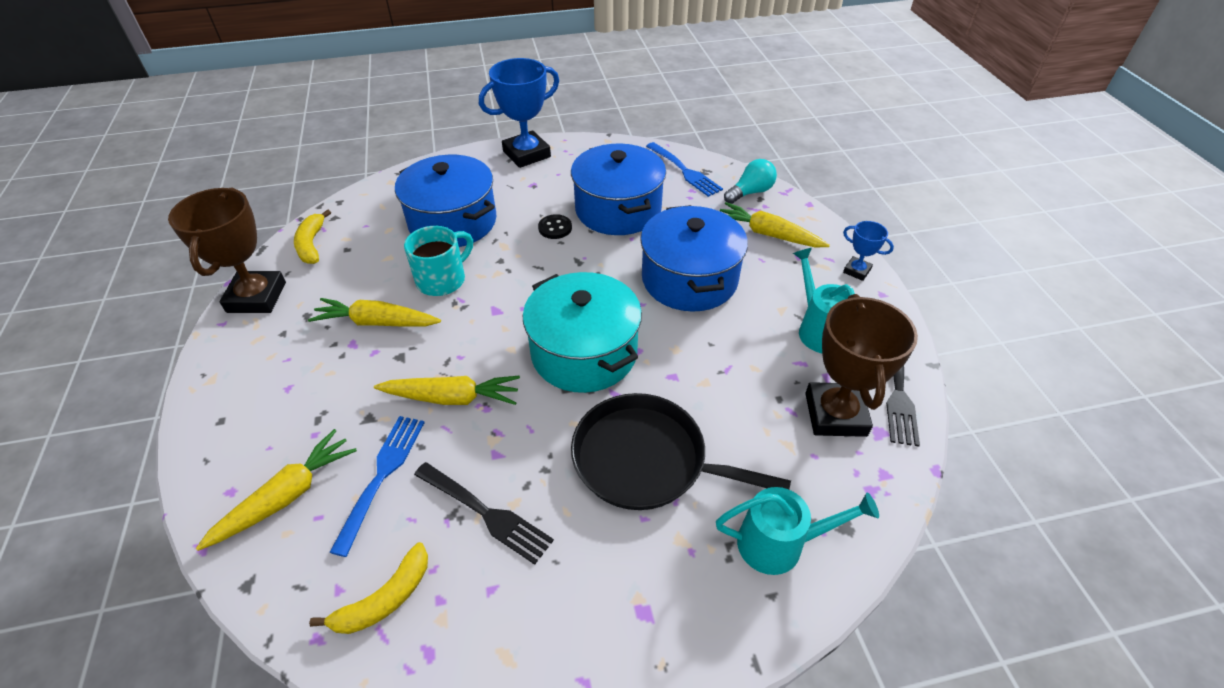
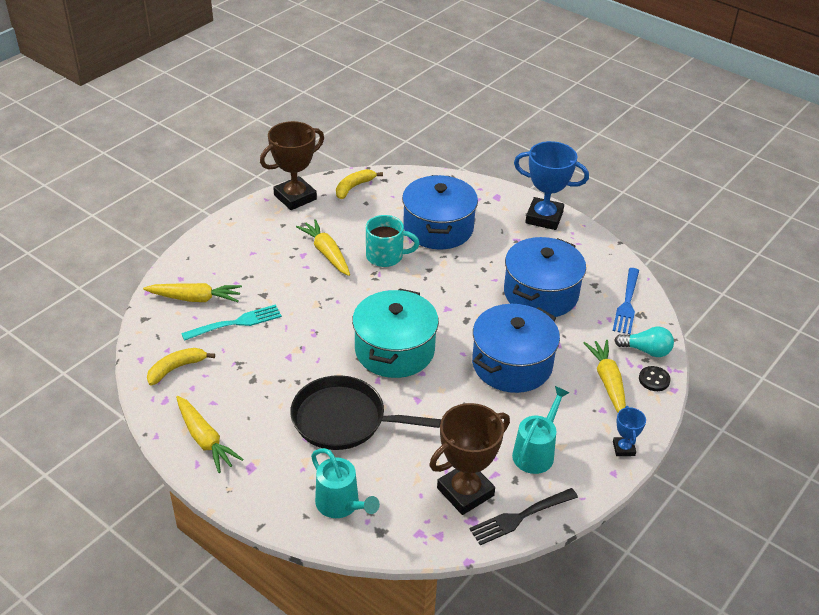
camera: 50 degrees right, 5 degrees down
yellow banana [309,542,428,634] -> yellow banana turned 135 degrees clockwise [147,348,215,385]
blue fork [329,416,425,557] -> turquoise fork [181,304,282,341]
yellow carrot [374,376,520,405] -> yellow carrot moved to [176,396,243,473]
black fork [414,462,554,565] -> none
black button [538,214,572,239] -> black button moved to [639,366,671,391]
black pan [571,393,791,510] -> black pan turned 60 degrees counterclockwise [290,375,441,450]

